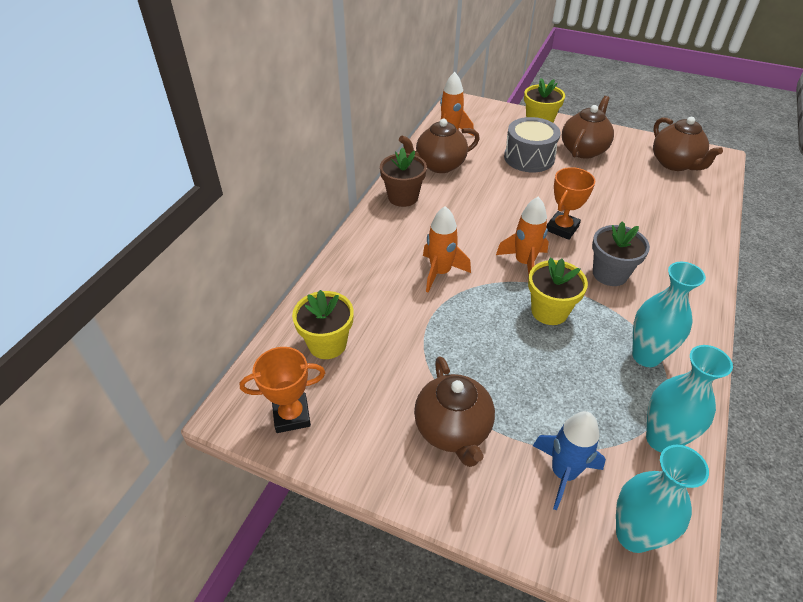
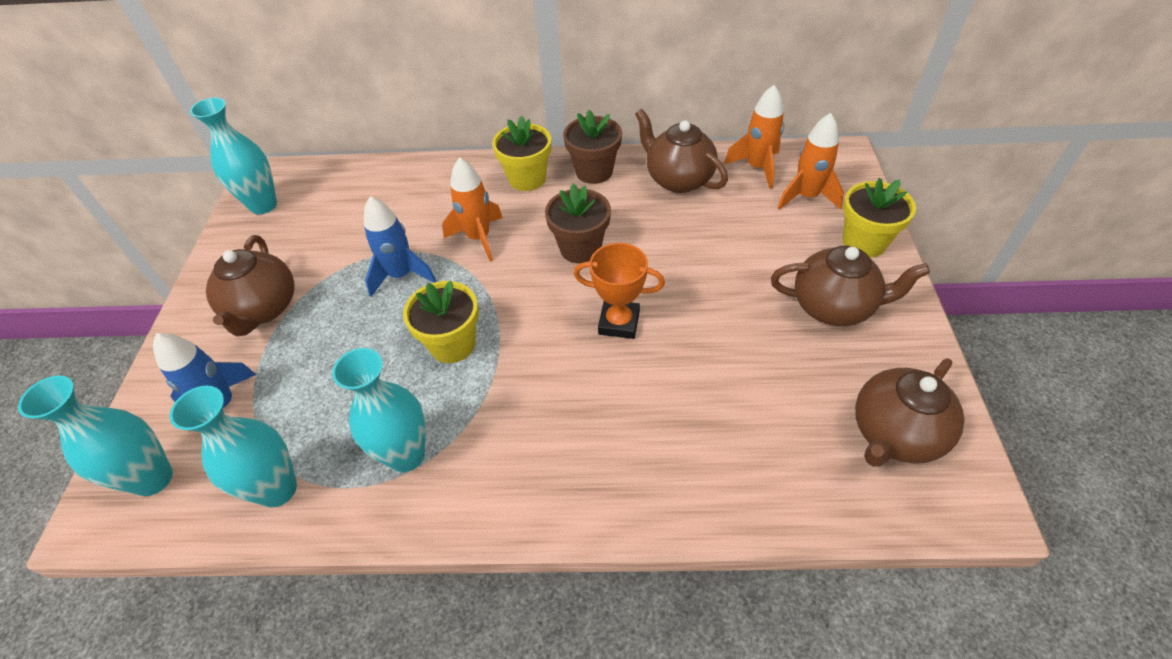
camera: 70 degrees right, 5 degrees up
orange trophy [240,347,325,433] -> turquoise vase [190,97,277,214]
yellow flower pot [292,290,354,359] -> yellow flower pot moved to [492,116,551,191]
brown teapot [414,356,495,467] -> brown teapot turned 60 degrees counterclockwise [206,235,295,336]
orange rocket [496,197,549,275] -> orange rocket moved to [778,113,844,210]
grey drum [504,117,561,172] -> none
grey flower pot [592,221,650,286] -> none
none -> blue rocket [364,196,436,297]
none -> brown flower pot [545,184,611,263]

